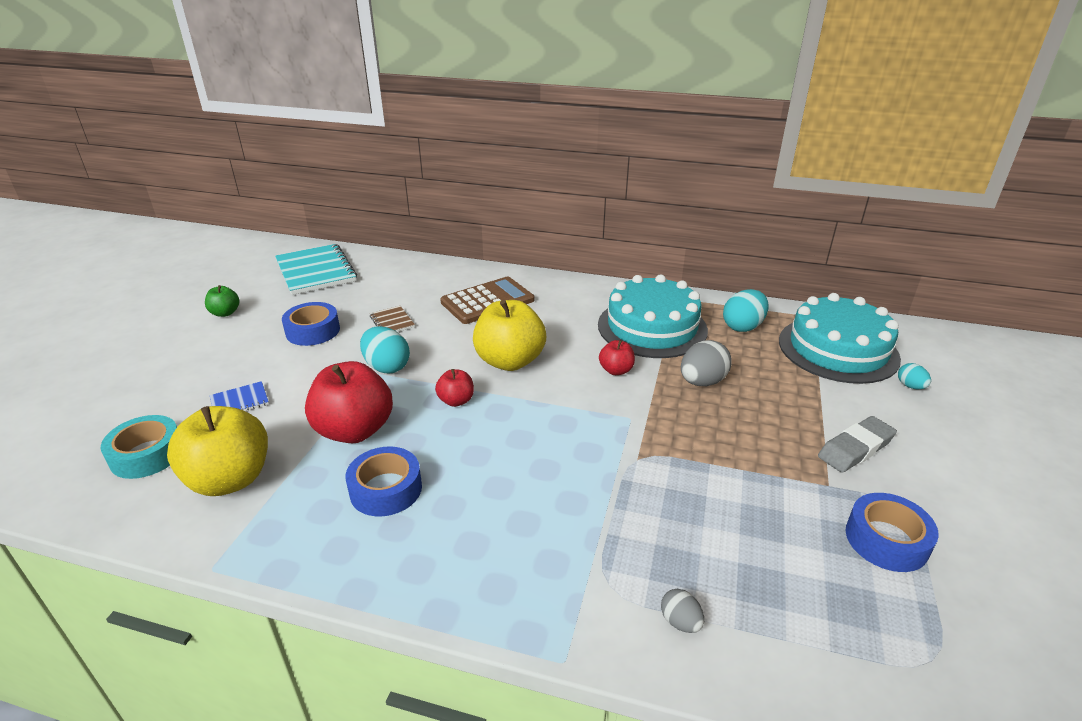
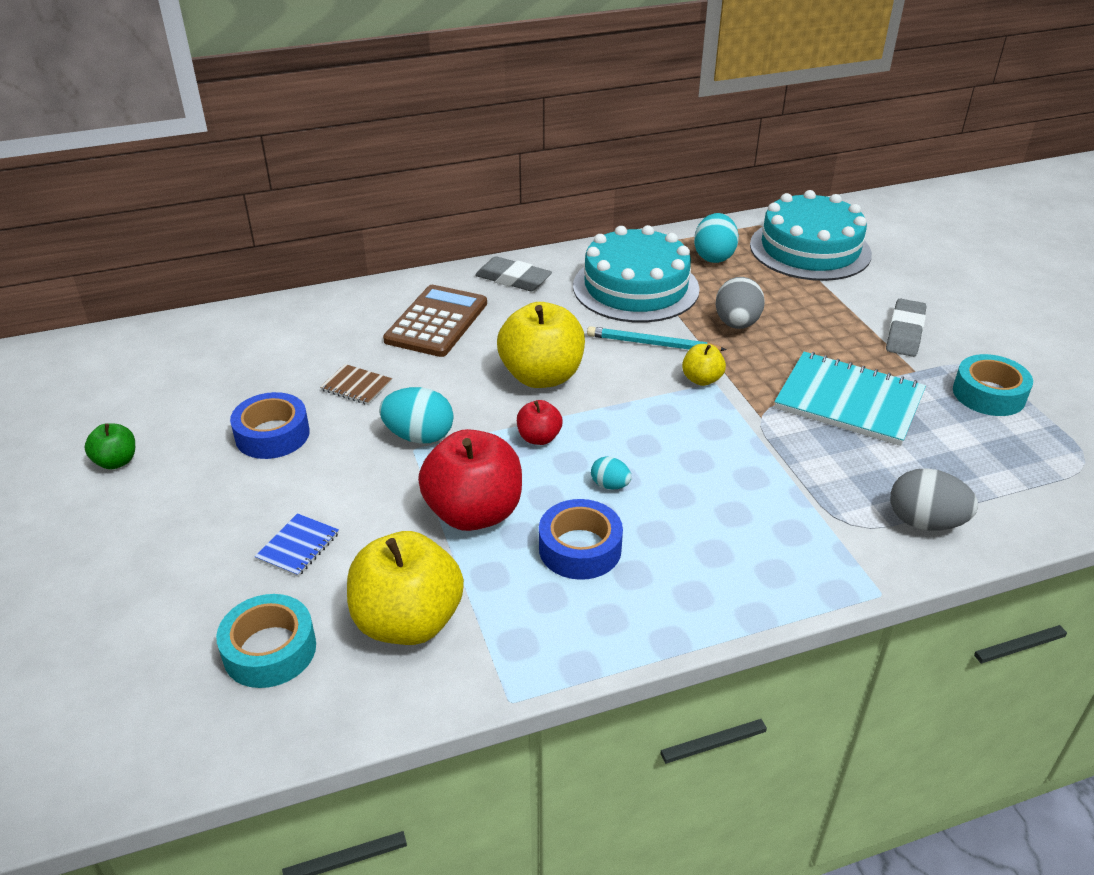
camera: 35 degrees left, 5 degrees up
turquoise notebook [275,244,357,295] -> turquoise notebook moved to [774,352,926,446]
red apple [599,340,635,375] -> turquoise pencil [587,326,727,351]
grey egg [661,589,704,633] -> grey egg [890,468,978,530], size x1.83
blue tape [846,493,939,572] -> turquoise tape [953,354,1033,416]
turquoise egg [898,363,931,389] -> turquoise egg moved to [591,456,632,489]
none -> grey eraser [475,256,552,291]
none -> yellow apple [682,344,726,386]

